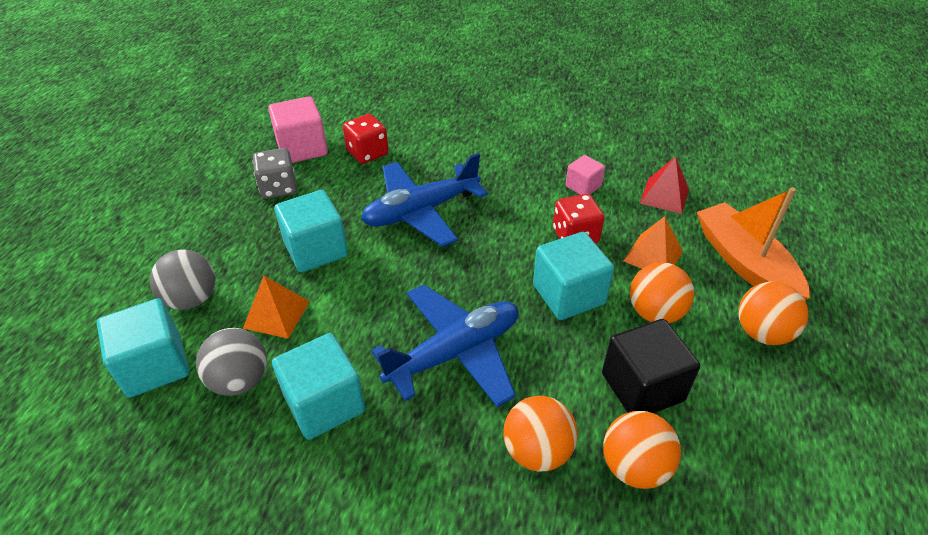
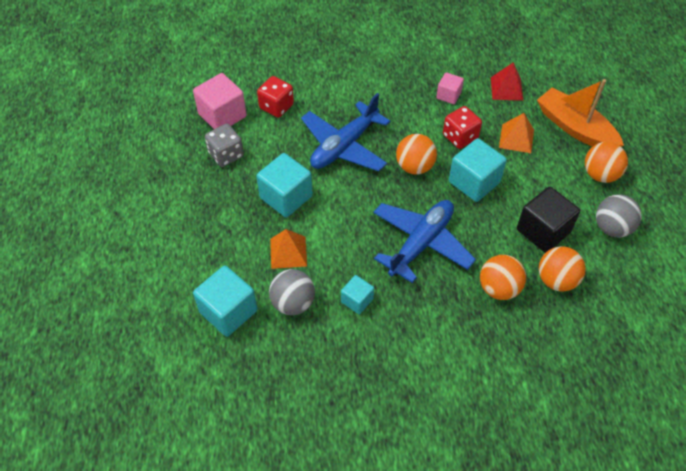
camera: 20 degrees left, 10 degrees up
grey ball [150,250,215,310] -> grey ball moved to [596,194,642,238]
turquoise cube [272,333,365,440] -> turquoise cube [341,275,374,314], size x0.57
orange ball [630,262,694,323] -> orange ball moved to [396,134,437,175]

